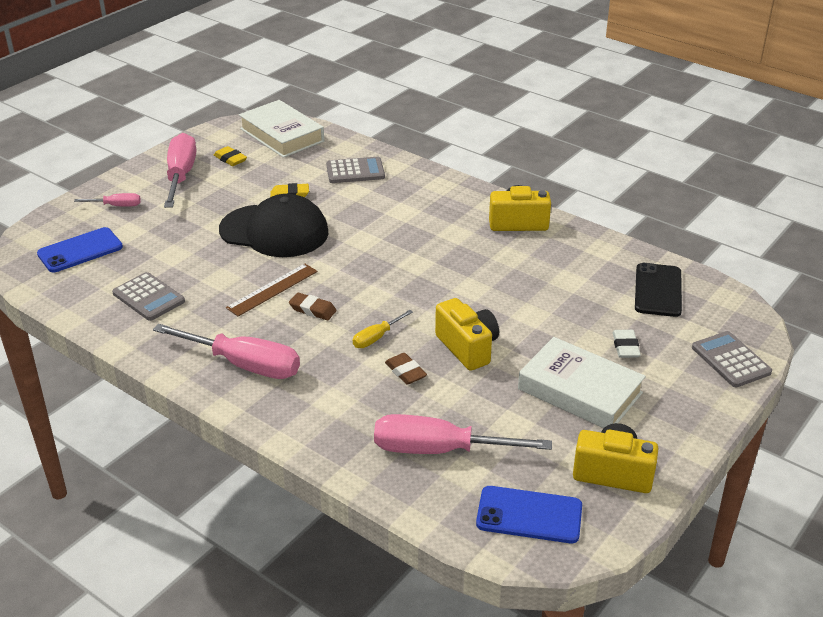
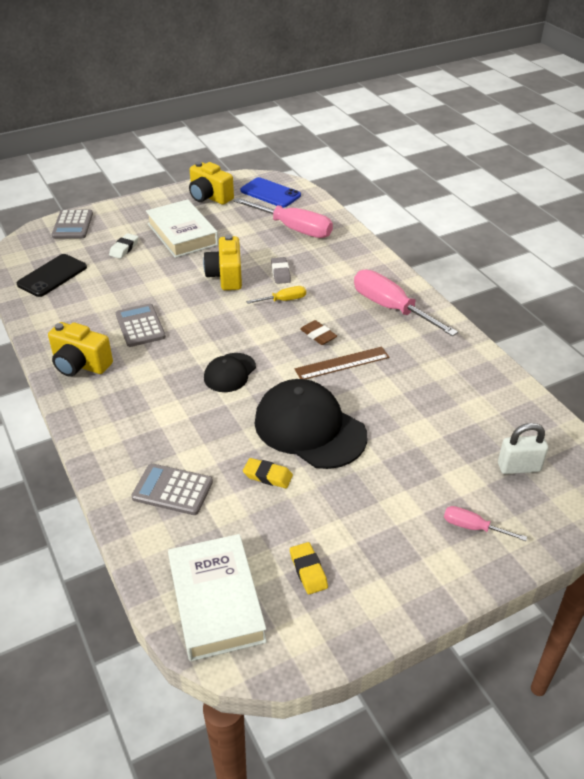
camera: 155 degrees left, 5 degrees up
blue phone [37,227,123,272] -> white padlock [498,423,548,474]
grey calculator [112,272,185,321] -> grey calculator moved to [116,303,166,347]
pink screwdriver [164,133,196,208] -> none
brown eraser [385,353,427,385] -> grey eraser [271,257,291,284]
none -> black cap [204,353,256,392]

